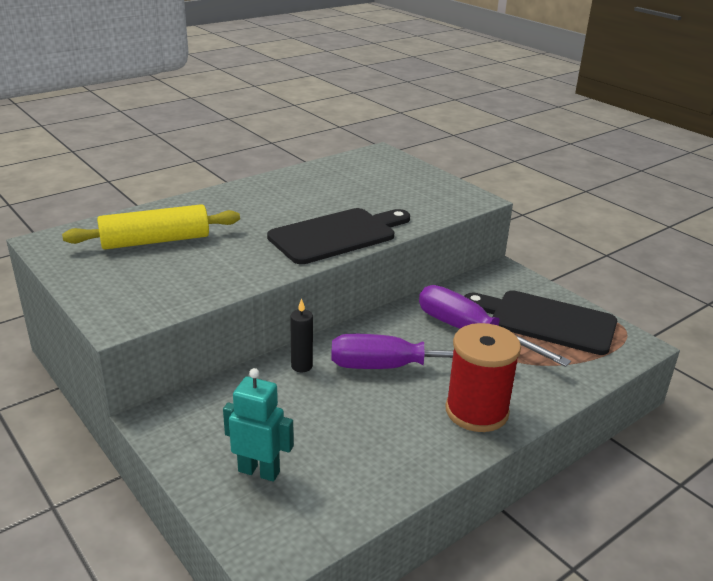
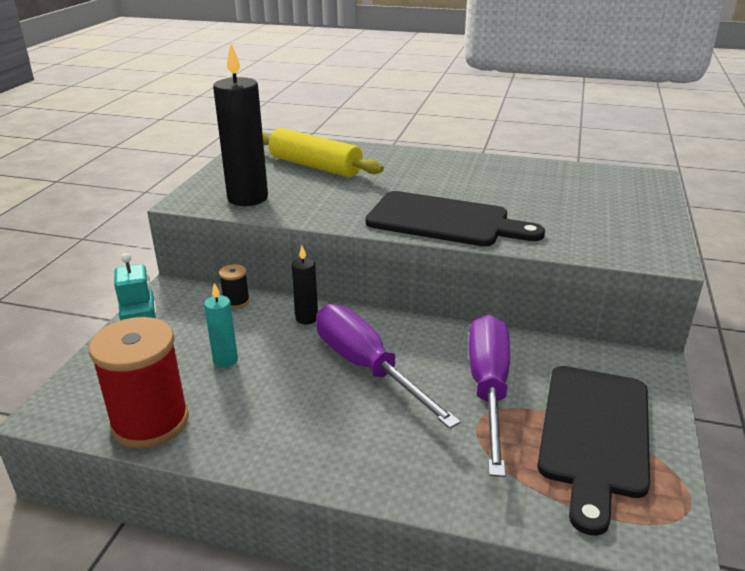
camera: 55 degrees right, 0 degrees up
red spool [445,323,521,432] -> red spool moved to [89,317,189,448]
black cutting board [464,290,617,355] -> black cutting board turned 150 degrees counterclockwise [537,366,650,536]
none -> turquoise candle [204,283,238,367]
none -> black candle [213,44,268,206]
none -> black spool [219,264,250,309]

